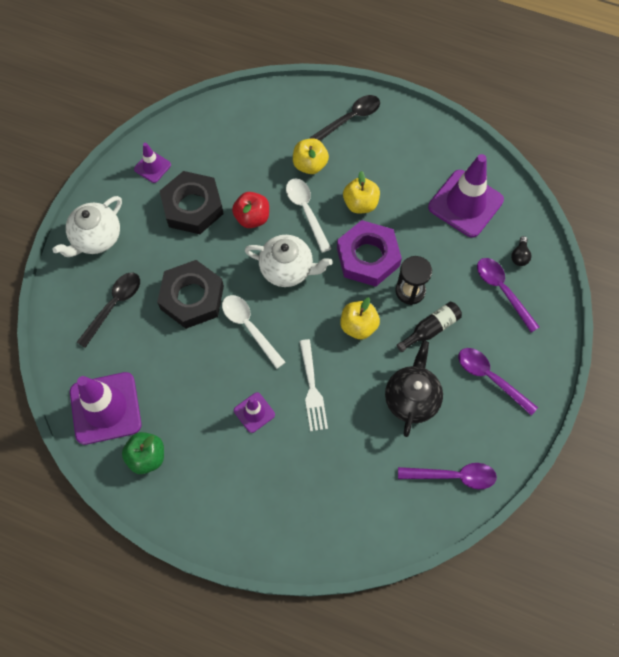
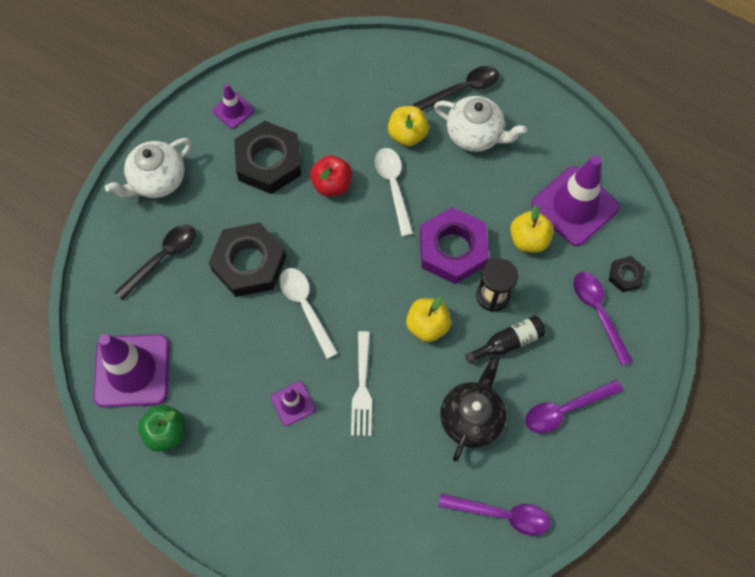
camera: 10 degrees right, 0 degrees up
white teapot [245,235,333,287] -> white teapot moved to [434,96,527,152]
yellow apple [343,171,380,214] -> yellow apple moved to [510,205,554,253]
purple spoon [458,348,538,416] -> purple spoon turned 75 degrees counterclockwise [525,379,623,433]
black light bulb [511,236,532,266] -> black nut [609,256,646,292]

